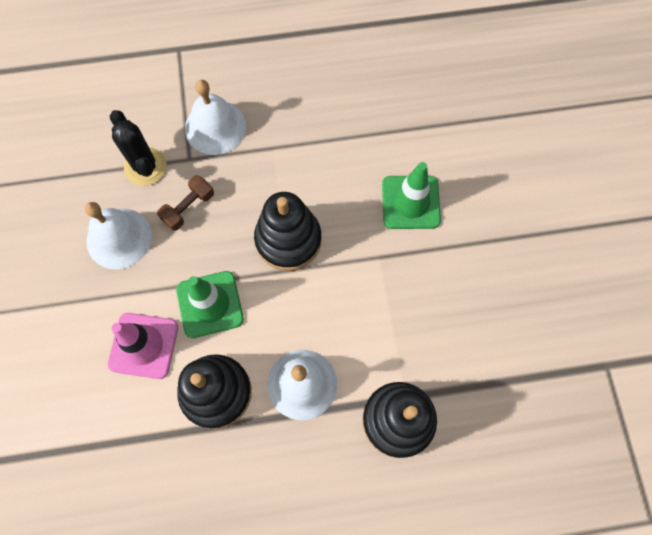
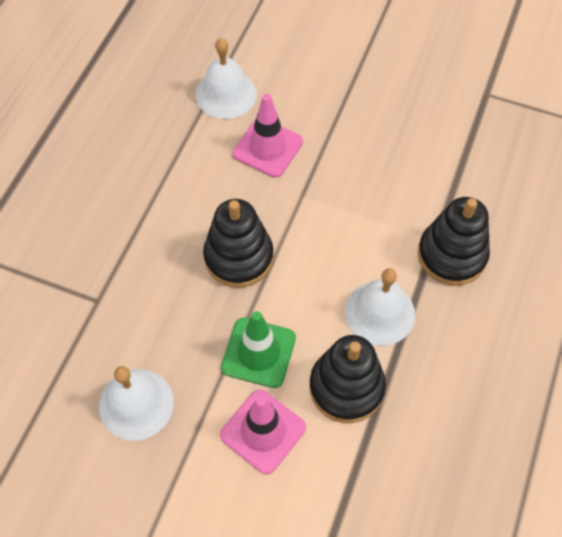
camera: 60 degrees left, 10 degrees down
black cactus [110,110,167,186] -> none
brown dumbbell [157,175,214,231] -> none
white bell [185,80,246,155] -> white bell moved to [196,38,257,119]
green traffic cone [382,162,441,229] -> pink traffic cone [233,94,303,178]

